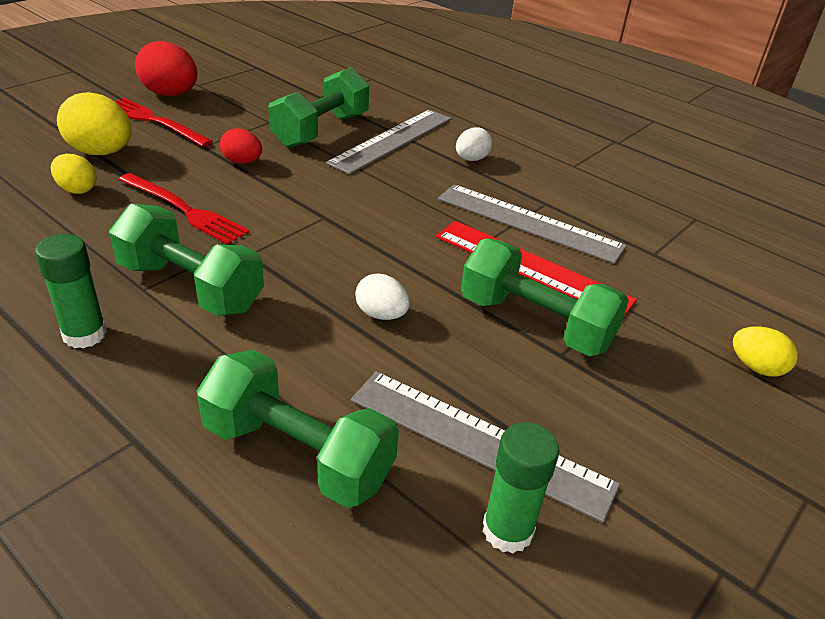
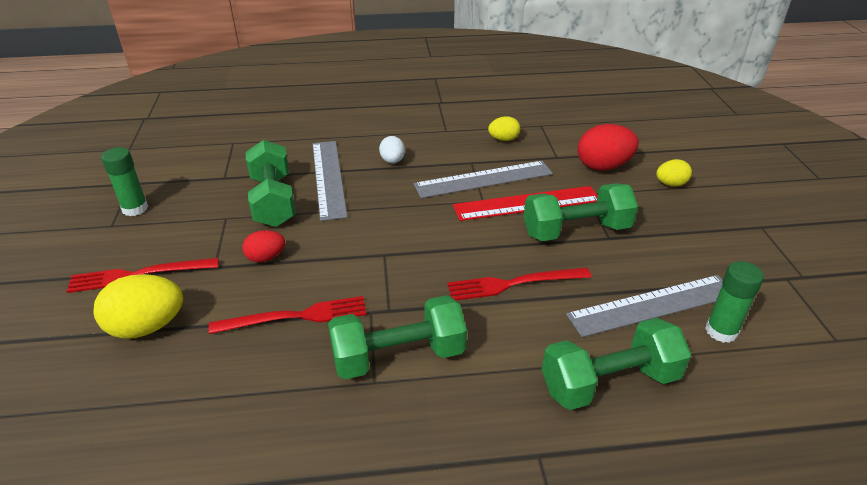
camera: 45 degrees left, 0 degrees up
green glue stick [35,234,107,348] -> green glue stick moved to [101,147,148,216]
yellow egg [51,154,97,194] -> yellow egg moved to [488,116,520,141]
red egg [135,41,198,96] -> red egg moved to [577,124,639,171]
white egg [355,274,410,320] -> red fork [447,268,592,300]

